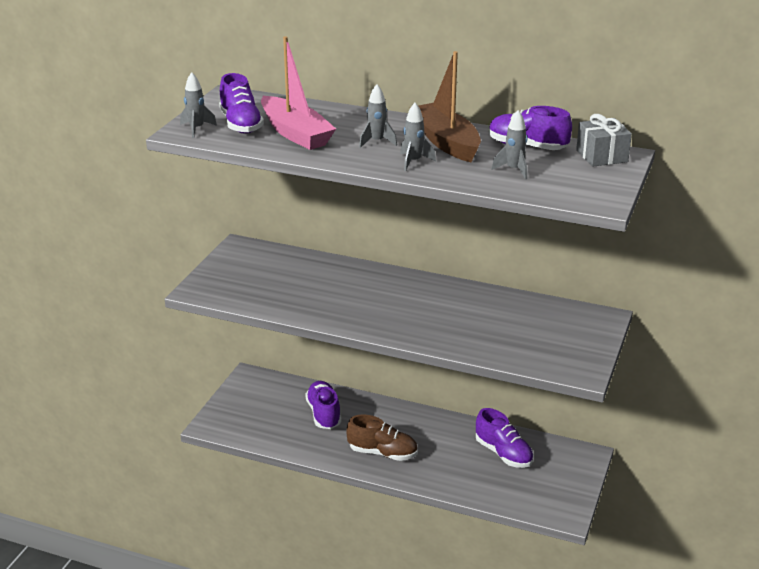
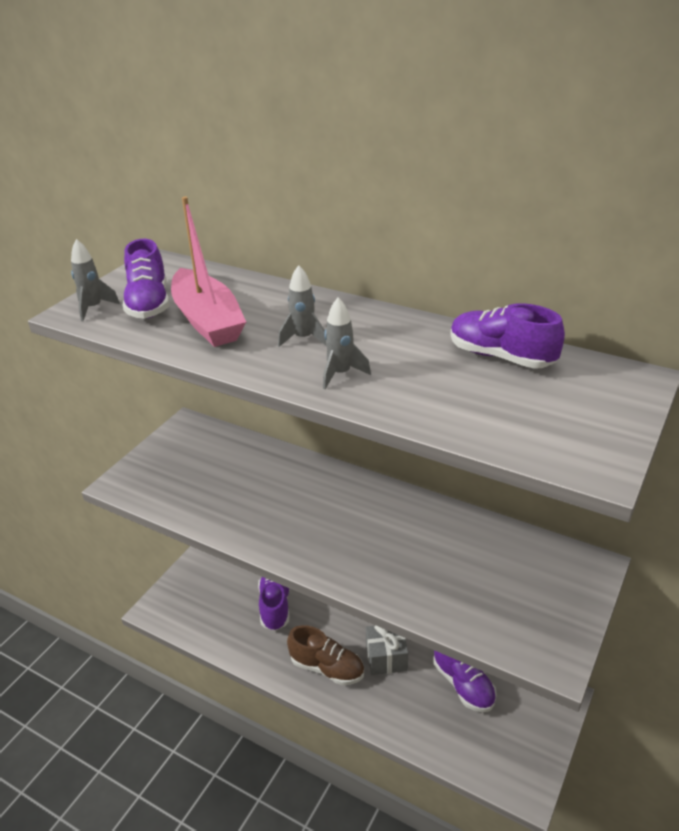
camera: 10 degrees right, 5 degrees up
brown boat [410,51,481,162] -> none
grey rocket [491,110,527,180] -> none
grey gift [576,114,632,167] -> grey gift moved to [366,625,408,675]

